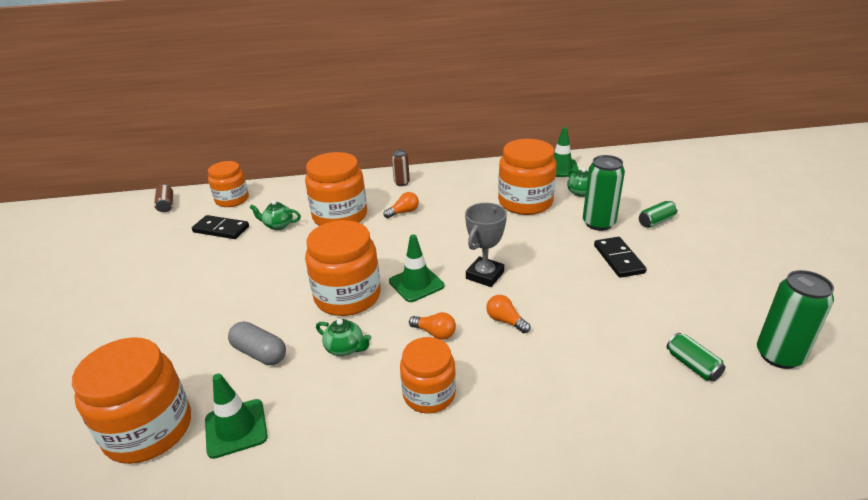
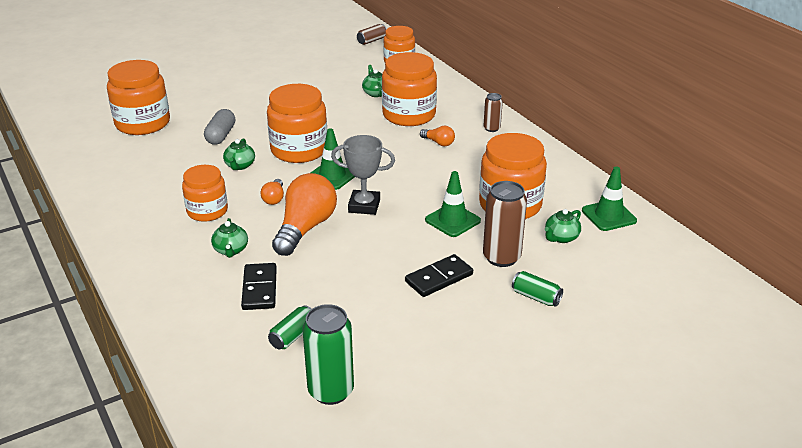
camera: 65 degrees right, 0 degrees up
black domino [192,215,249,239] -> black domino moved to [241,263,277,310]
green traffic cone [205,373,268,459] -> green traffic cone moved to [425,171,481,237]
orange light bulb [486,295,530,333] -> orange light bulb [272,173,337,256], size x2.16
green can [583,155,625,231] -> brown can [483,181,527,267]
none -> green teapot [211,218,248,258]

